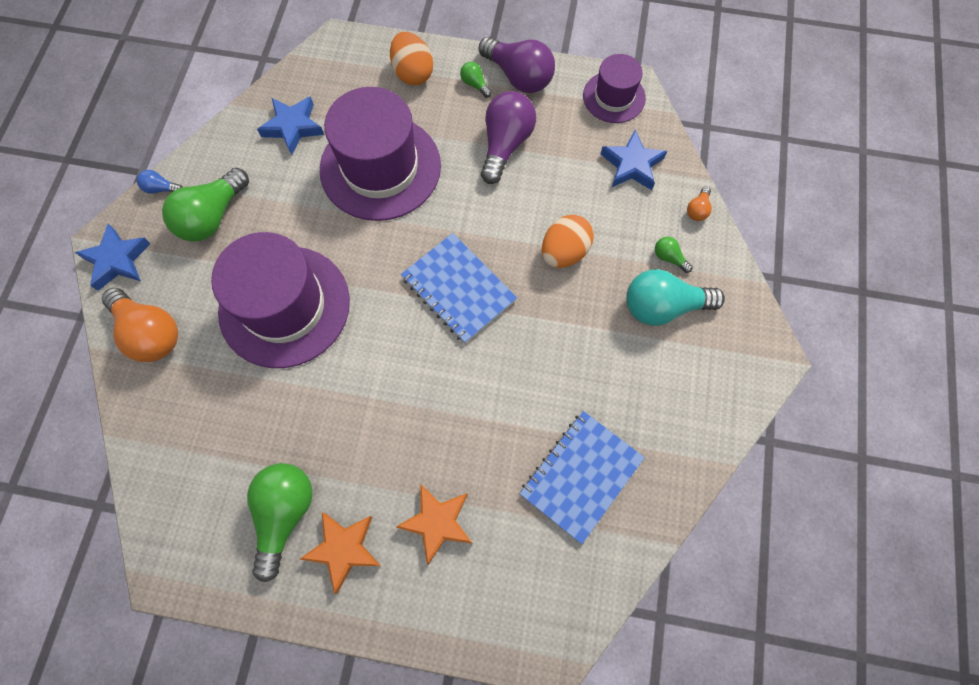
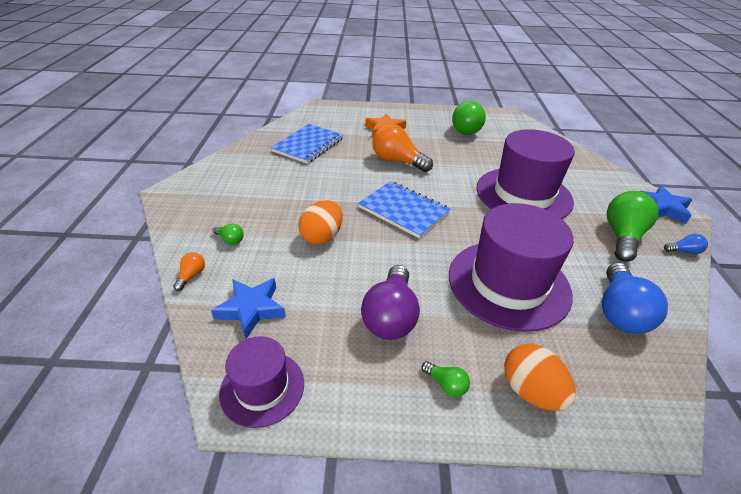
camera: 170 degrees right, 30 degrees down
orange light bulb [102,288,178,362] -> orange light bulb moved to [372,124,433,172]
blue star [257,96,324,155] -> blue light bulb [602,263,668,334]
orange star [300,512,381,594] -> none
purple light bulb [479,37,555,93] -> none
turquoise light bulb [626,269,725,326] -> none

